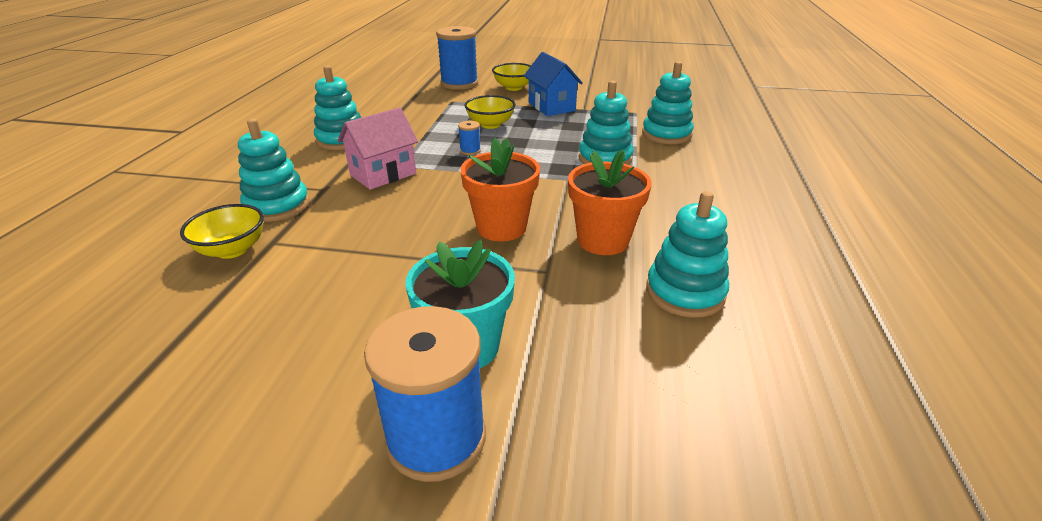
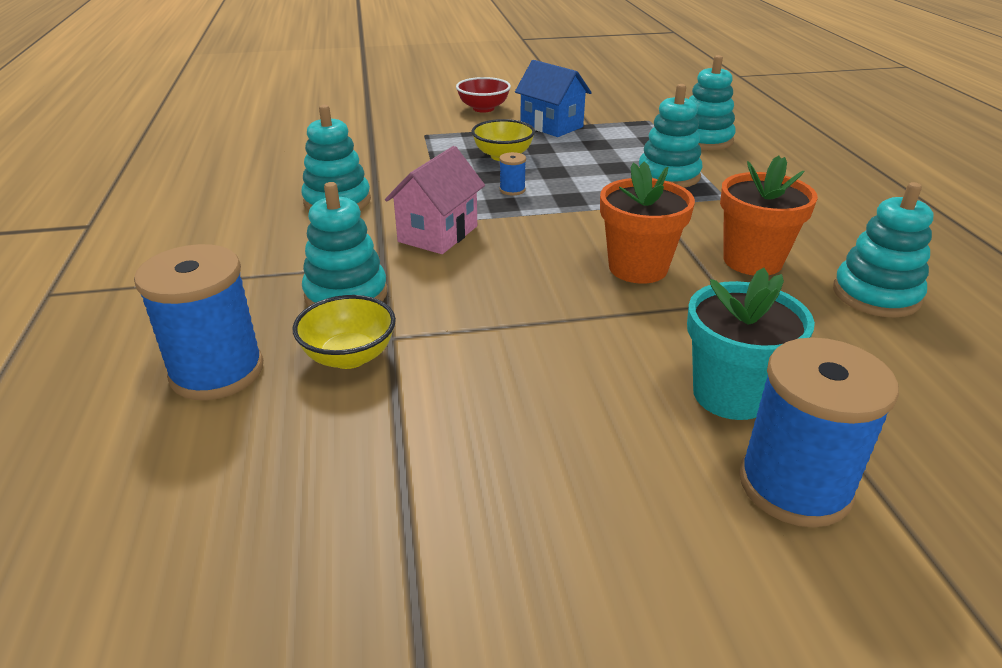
camera: 20 degrees left, 0 degrees up
blue spool [436,26,478,90] -> blue spool moved to [134,244,263,400]
yellow bowl [492,63,531,91] -> red bowl [456,77,511,113]

